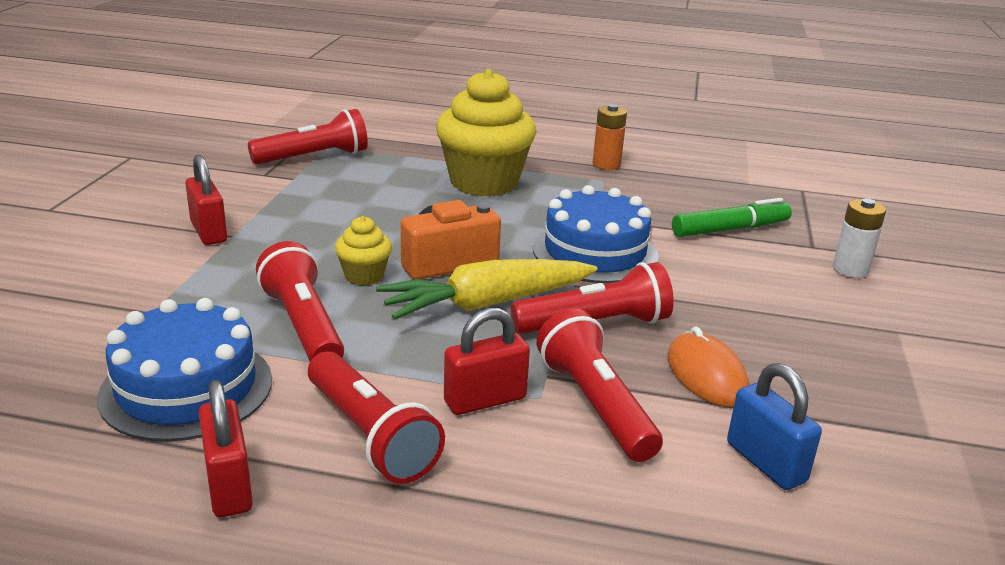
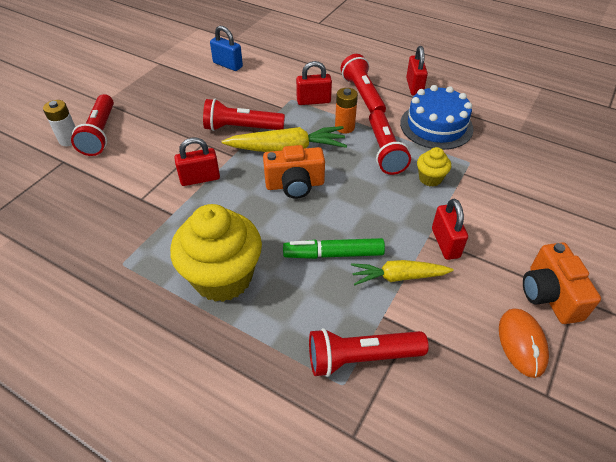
camera: 160 degrees left, 20 degrees up
yellow cupcake [335,216,392,286] -> yellow cupcake moved to [417,147,451,187]
blue cake [533,185,658,283] -> red padlock [174,138,220,186]
red flashlight [536,308,663,462] -> red flashlight moved to [71,94,114,156]
orange battery [593,104,627,170] -> orange battery moved to [335,88,358,133]
orange mouse [667,326,749,407] -> orange mouse moved to [499,308,549,378]
green marker [672,198,792,237] -> green marker moved to [283,238,385,259]
blue padlock [727,363,822,490] -> blue padlock turned 45 degrees counterclockwise [210,26,243,71]
none -> yellow carrot [351,260,454,285]
none -> orange camera [523,242,601,324]

